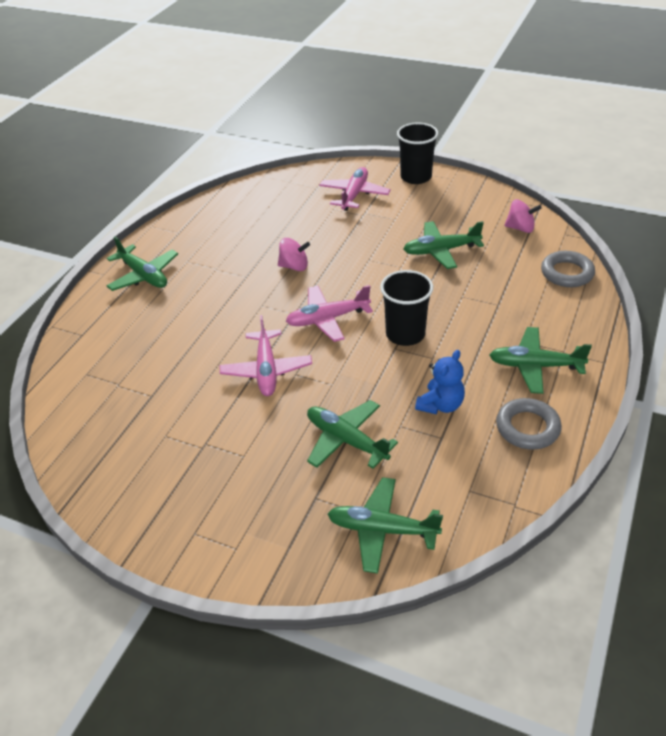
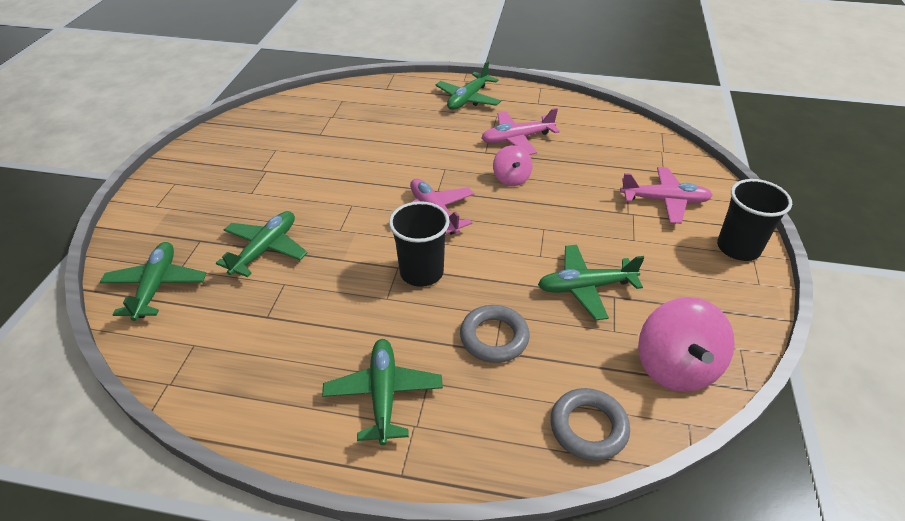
camera: 75 degrees right, 0 degrees up
pink plane [220,315,312,396] -> pink plane moved to [482,108,560,155]
green plane [404,221,484,269] -> green plane turned 75 degrees counterclockwise [538,245,645,321]
blue teddy bear [415,350,465,414] -> none
grey ring [496,398,562,450] -> grey ring moved to [460,305,530,363]
pink spinning top [505,199,541,233] -> pink spinning top [638,297,735,392], size x1.71

